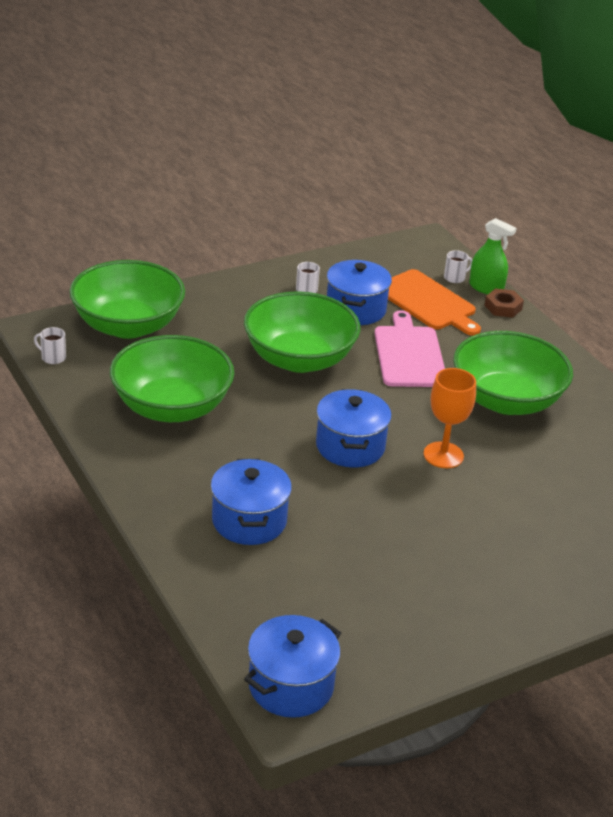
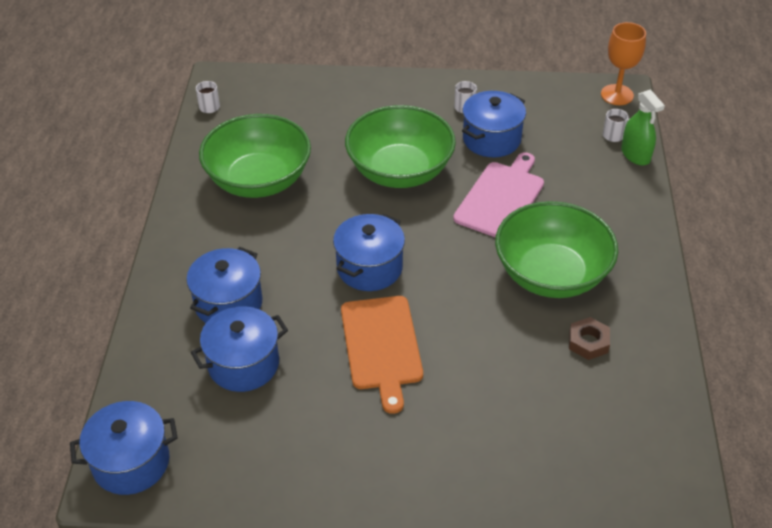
camera: 35 degrees right, 10 degrees up
green bowl [69,260,185,339] -> none
orange cutting board [388,269,481,336] -> orange cutting board moved to [341,296,423,414]
orange goblet [424,368,476,468] -> orange goblet moved to [601,22,646,105]
brown nut [484,288,524,318] -> brown nut moved to [569,317,610,360]
none -> blue pot [191,306,288,392]

